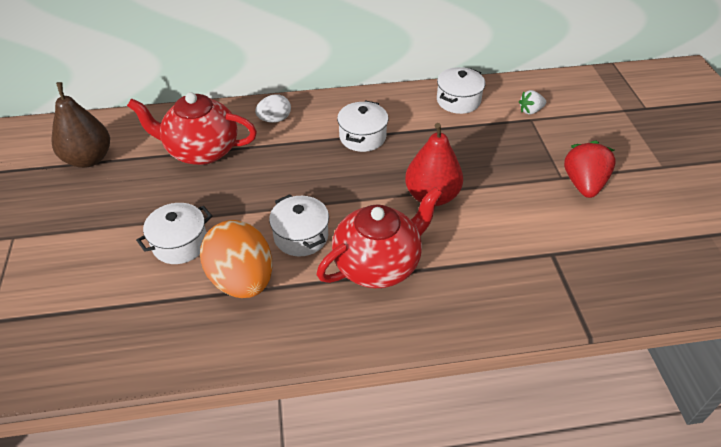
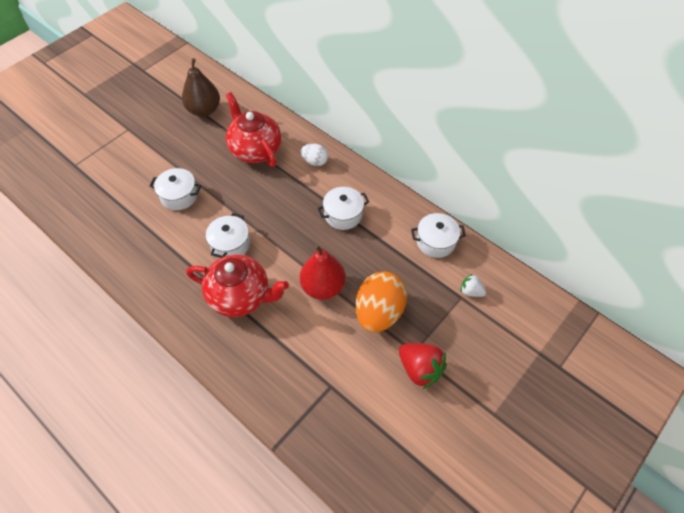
camera: 50 degrees right, 10 degrees up
orange egg [200,220,273,298] -> orange egg moved to [356,272,407,332]
red strawberry [564,140,616,198] -> red strawberry turned 75 degrees clockwise [399,343,447,389]

